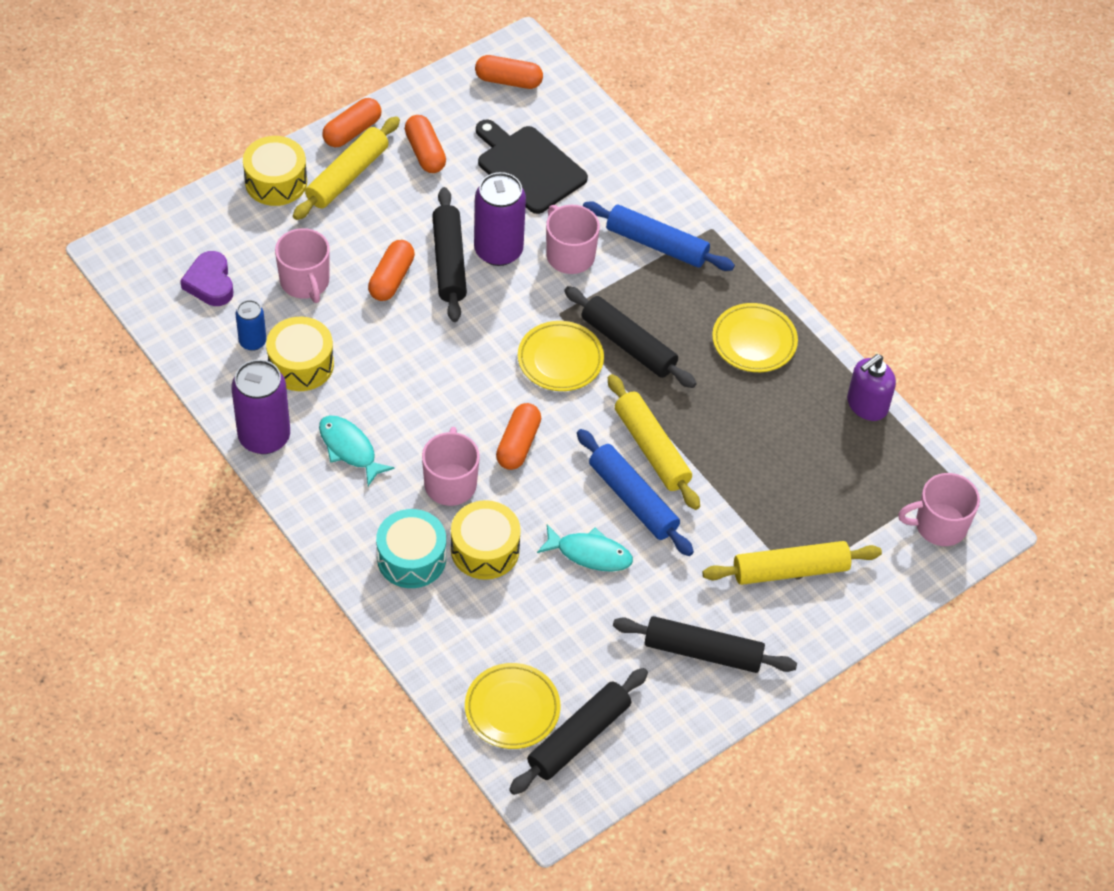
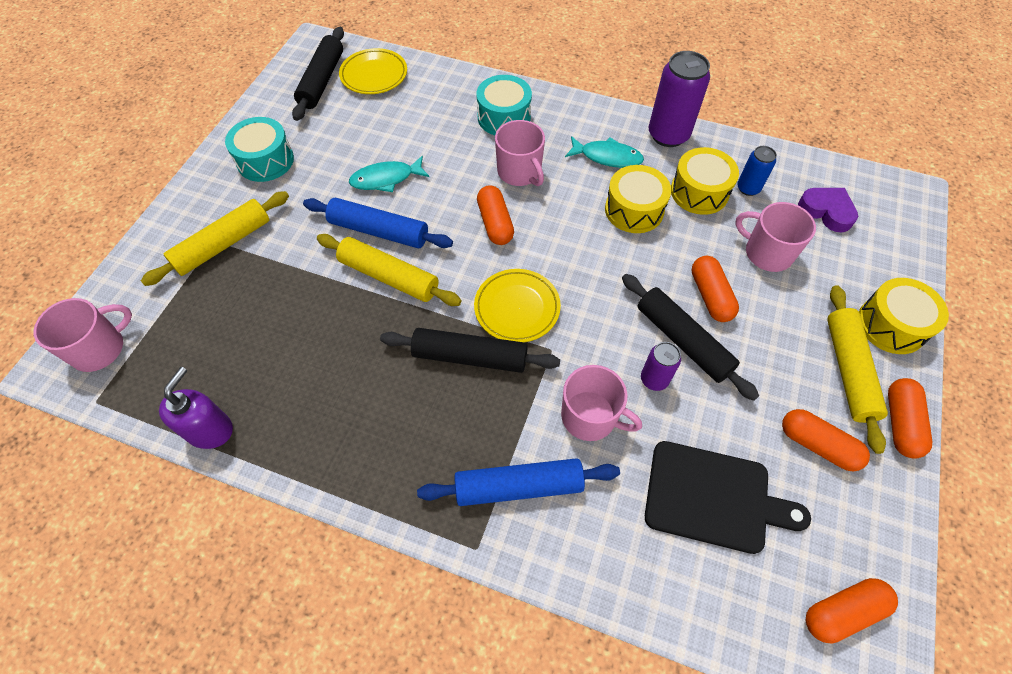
camera: 150 degrees right, 5 degrees up
yellow drum [451,500,521,580] -> yellow drum moved to [605,165,671,233]
purple can [474,172,526,266] -> purple can [641,342,681,391], size x0.54
black rolling pin [613,616,797,673] -> turquoise drum [225,117,294,182]
yellow plate [712,303,798,372] -> none

